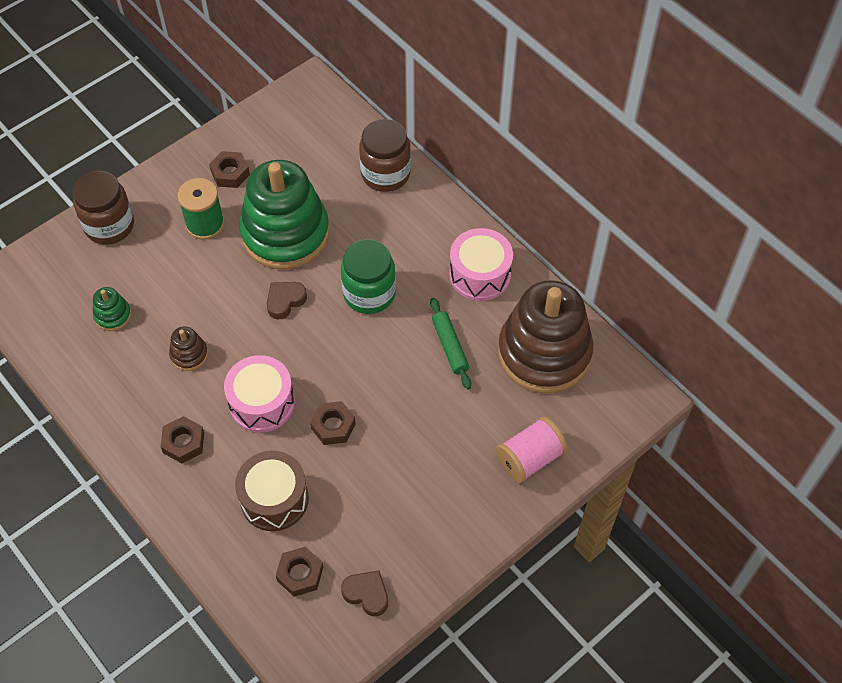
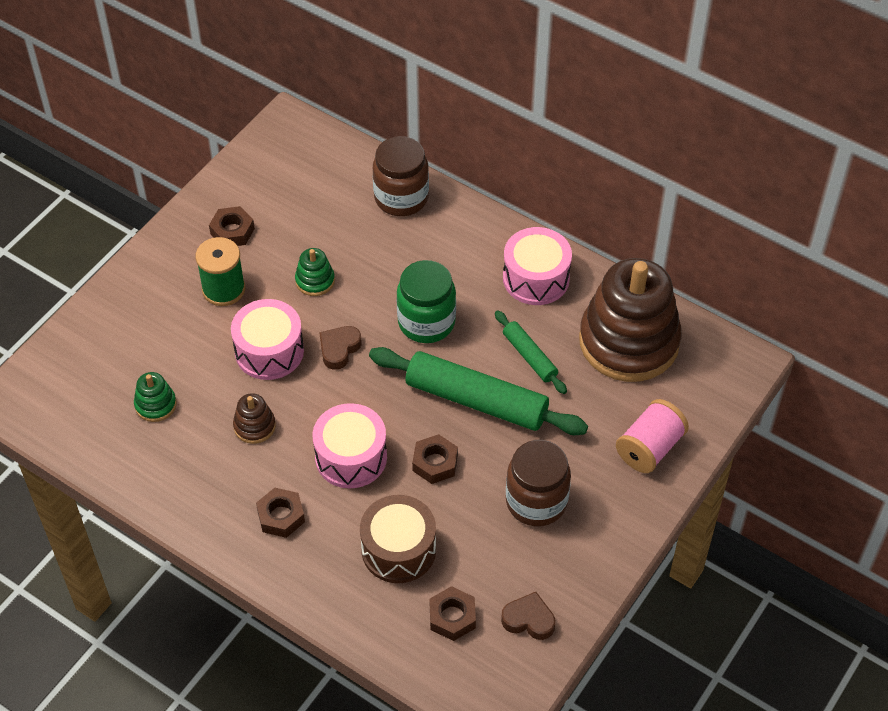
camera: 15 degrees left, 5 degrees down
brown jar [73,171,134,244] -> brown jar moved to [506,440,571,526]
green stacking toy [239,160,330,270] -> green stacking toy [295,248,335,296], size x0.40
none -> pink drum [231,299,304,380]
none -> green rolling pin [369,347,588,435]

